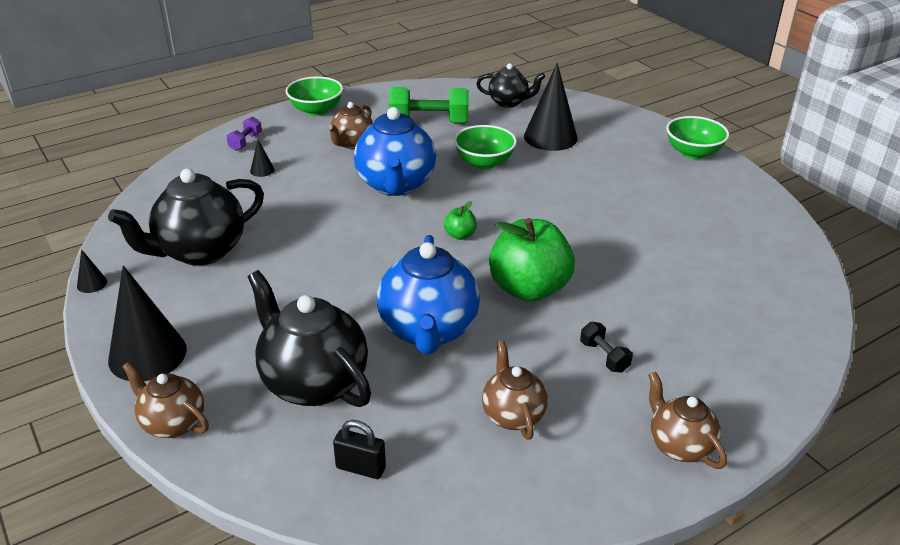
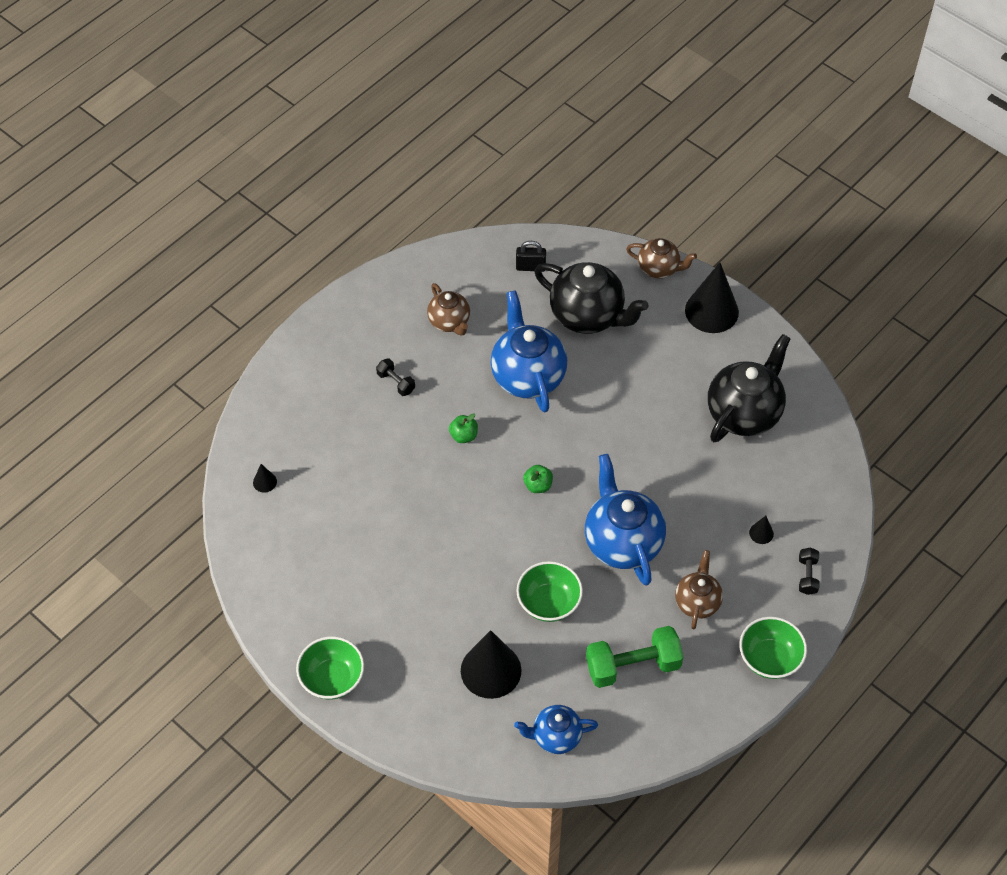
camera: 165 degrees right, 20 degrees up
black cone [77,249,107,293] -> black cone moved to [253,464,277,493]
purple dumbbell [226,117,262,151] -> black dumbbell [799,548,820,595]
black teapot [476,63,545,108] -> blue teapot [514,705,598,754]
green apple [489,218,575,302] -> green apple [449,413,478,443], size x0.43
brown teapot [648,372,727,469] -> none

